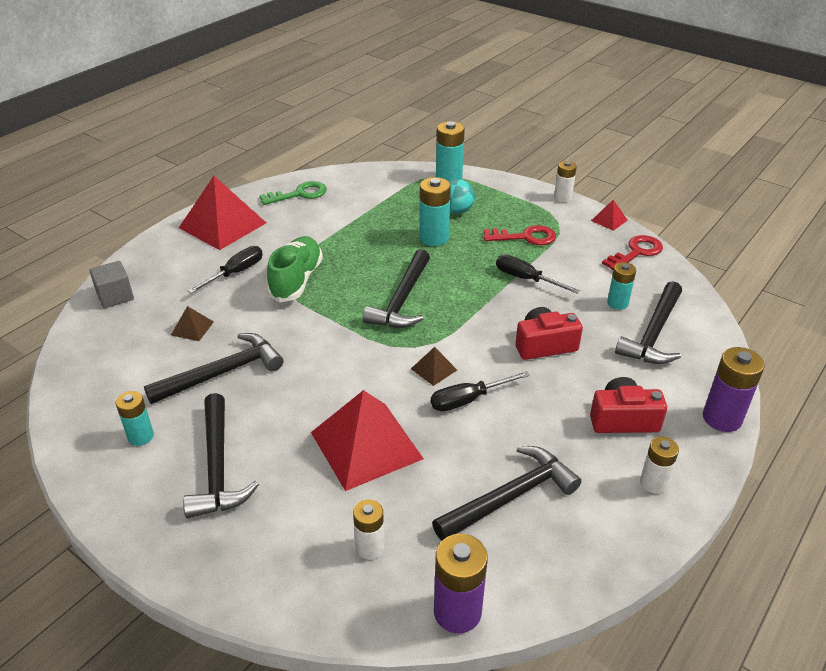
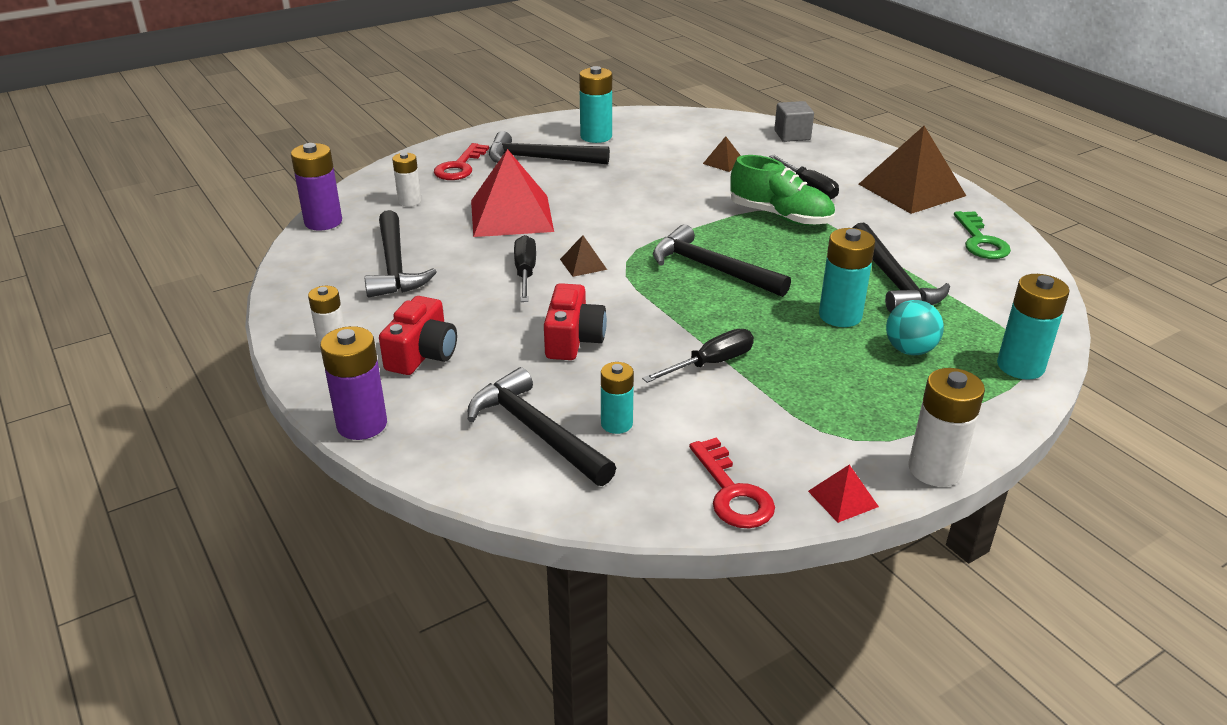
camera: 110 degrees right, 5 degrees down
turquoise battery [116,391,154,446] -> turquoise battery [579,66,612,143], size x1.55
black hammer [144,333,283,404] -> black hammer moved to [853,222,950,312]
red pyramid [179,176,266,250] -> brown pyramid [859,126,966,214]
red key [484,225,556,245] -> red key moved to [434,143,489,180]
white battery [554,161,577,202] -> white battery [908,368,985,487], size x1.55

